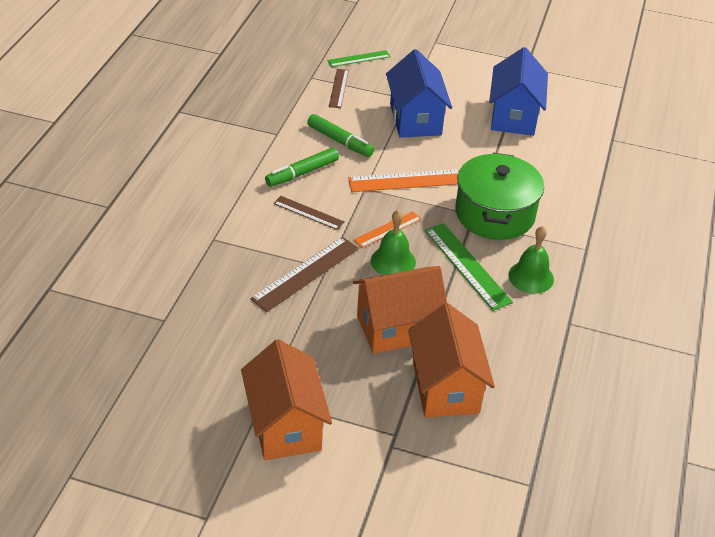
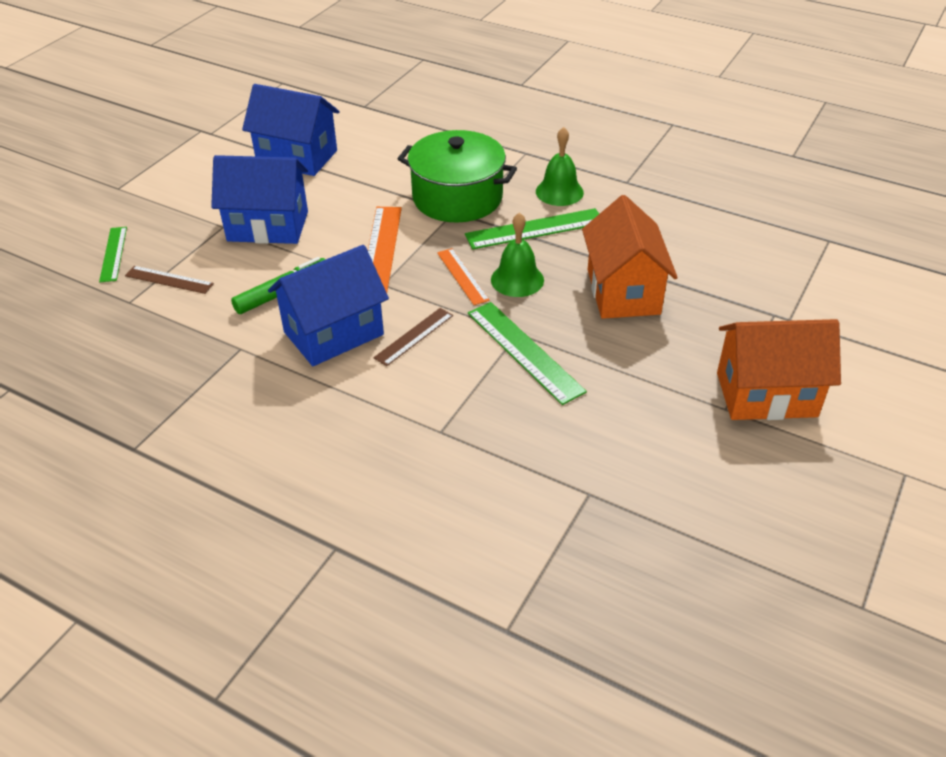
camera: 75 degrees left, 0 degrees up
brown ruler [250,237,359,312] -> green ruler [468,302,587,405]
green marker [265,148,339,187] -> blue house [268,245,389,366]
orange house [408,303,495,418] -> none

